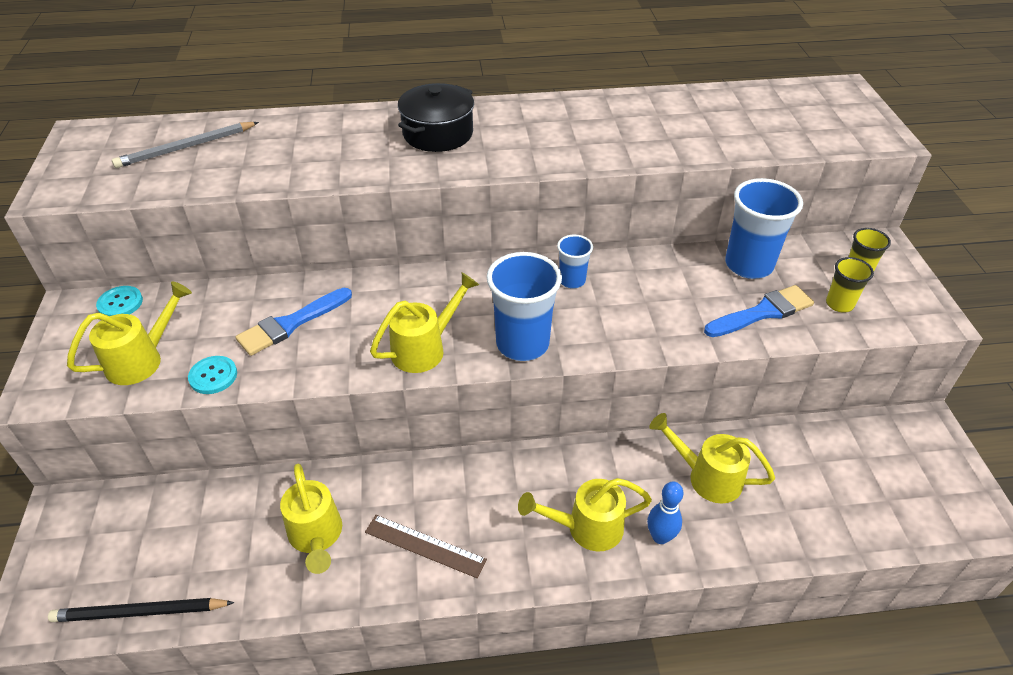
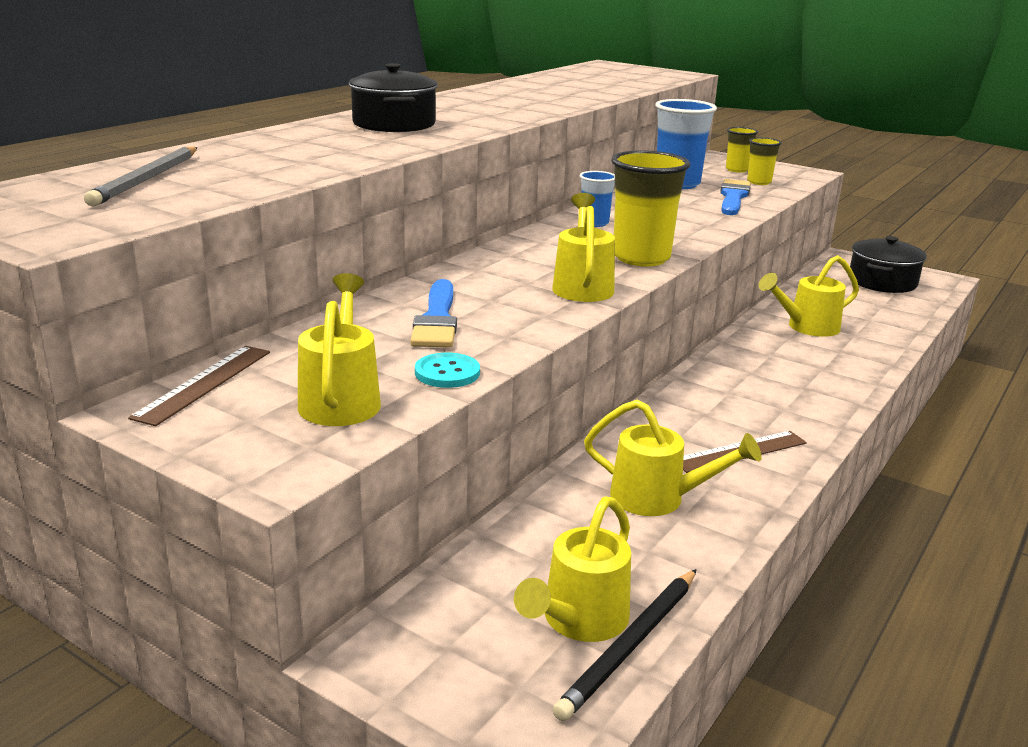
camera: 50 degrees left, 20 degrees down
turquoise button [96,286,143,316] -> brown ruler [128,346,270,426]
blue cup [486,252,562,361] -> yellow cup [611,150,690,266]
yellow watering can [518,478,652,551] -> yellow watering can moved to [514,496,631,642]
blue bowling pin [647,482,684,544] -> none
none -> black pot [850,236,927,293]

